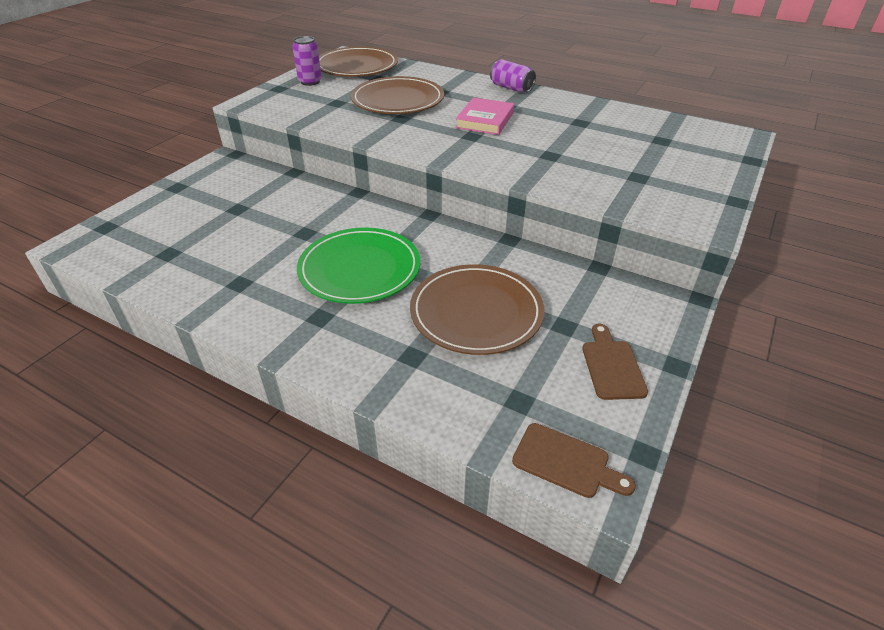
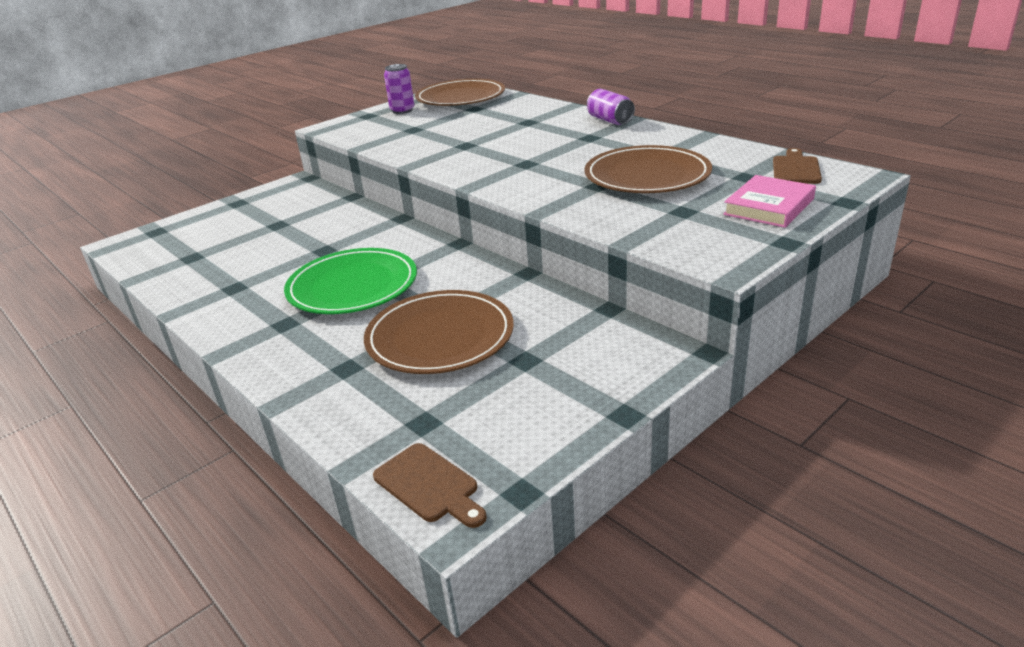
camera: 20 degrees right, 10 degrees down
brown plate [351,76,444,114] -> brown plate moved to [584,145,712,193]
pink book [456,97,514,135] -> pink book moved to [723,175,816,228]
brown cutting board [582,324,648,400] -> brown cutting board moved to [773,148,822,184]

